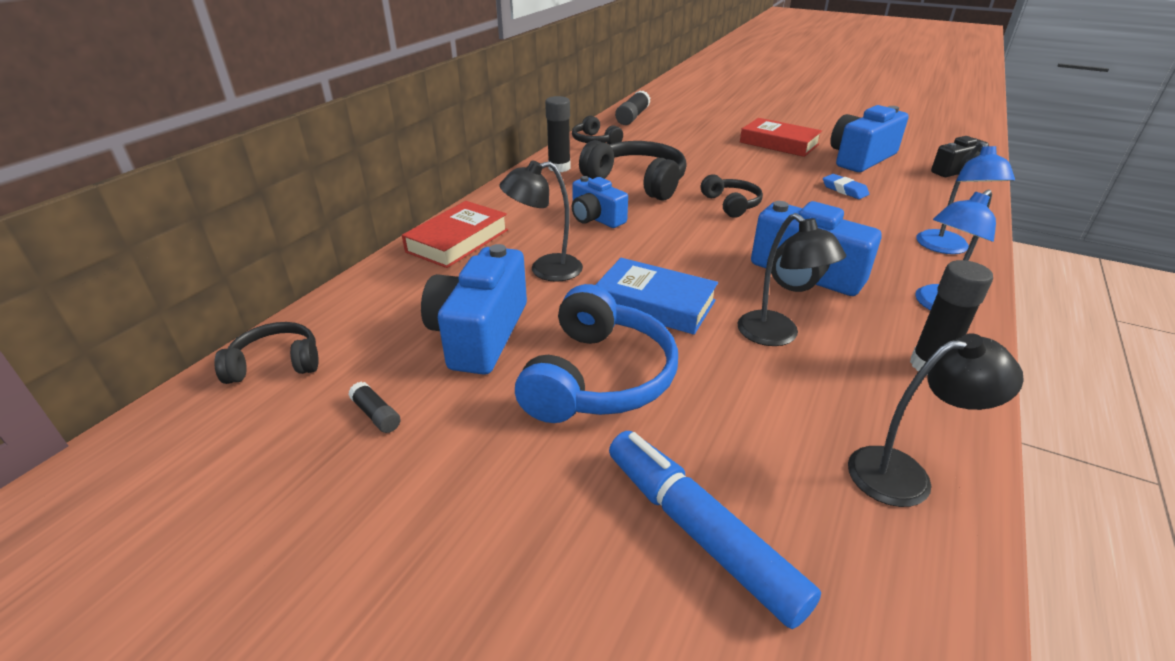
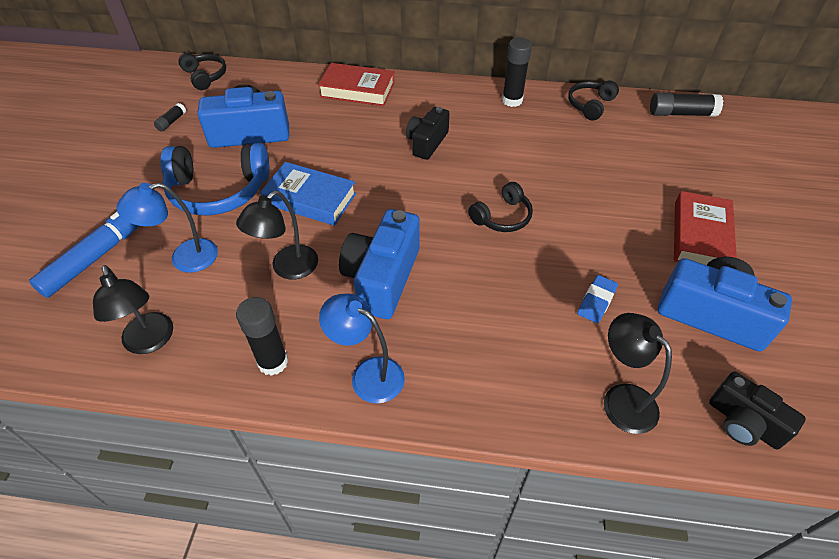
camera: 70 degrees right, 15 degrees up
black lamp [499,160,583,282] -> black lamp moved to [604,313,672,434]
blue camera [572,176,628,228] -> black camera [406,107,450,160]
black headphones [579,140,687,200] -> none
blue book [596,258,718,335] -> blue book turned 75 degrees counterclockwise [260,162,356,226]
blue lamp [916,142,1015,254] -> blue lamp moved to [116,183,218,273]

